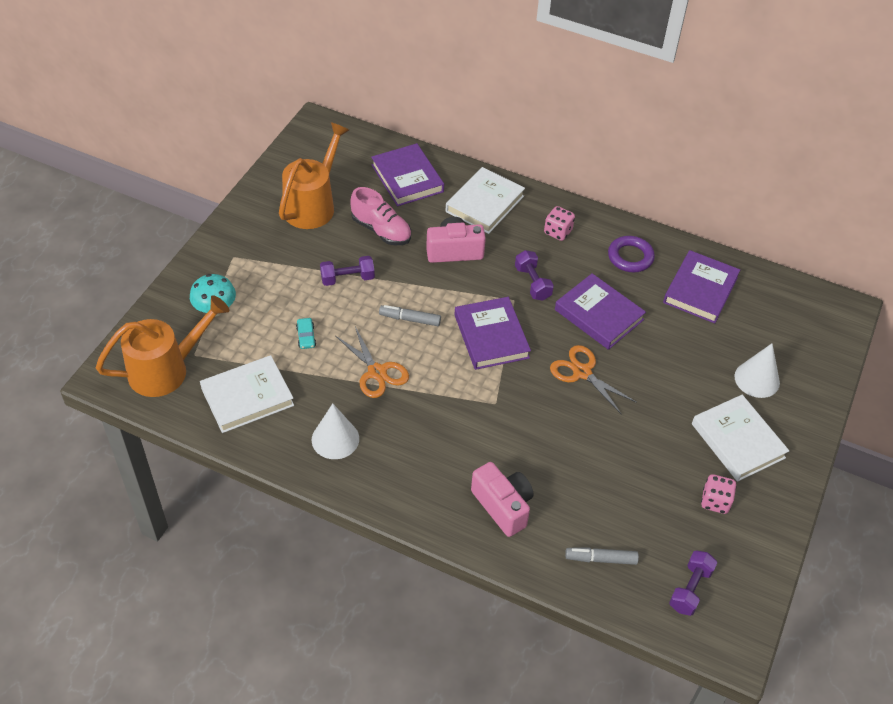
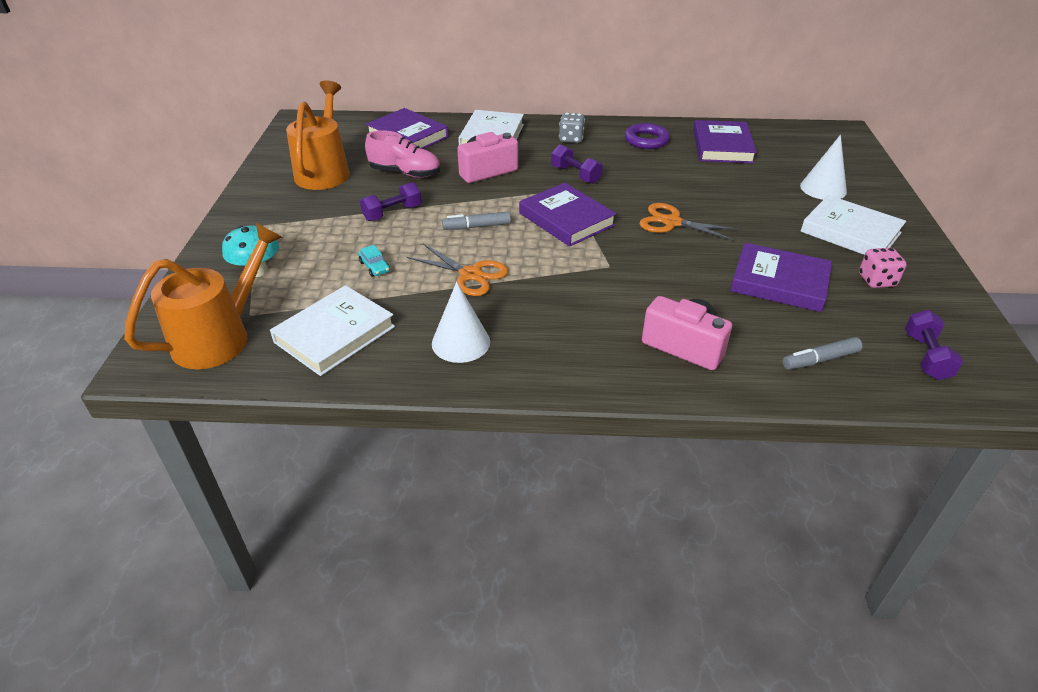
camera: 20 degrees left, 10 degrees down
pink dice [544,206,575,241] -> grey dice [559,113,585,143]
purple book [555,273,646,350] -> purple book moved to [730,243,832,312]

